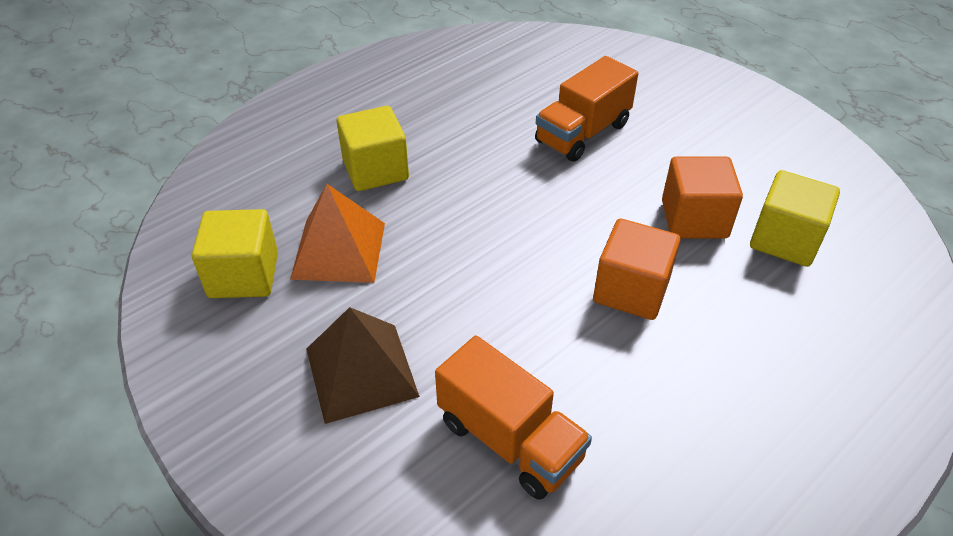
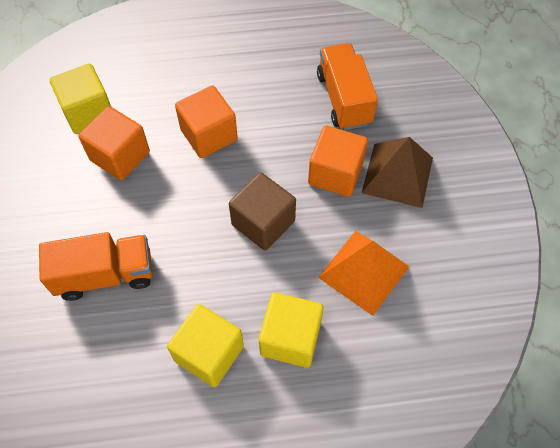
camera: 145 degrees left, 15 degrees up
yellow cube [192,209,278,298] -> yellow cube moved to [167,304,244,387]
none -> brown cube [229,173,296,251]
none -> orange cube [308,126,368,197]

